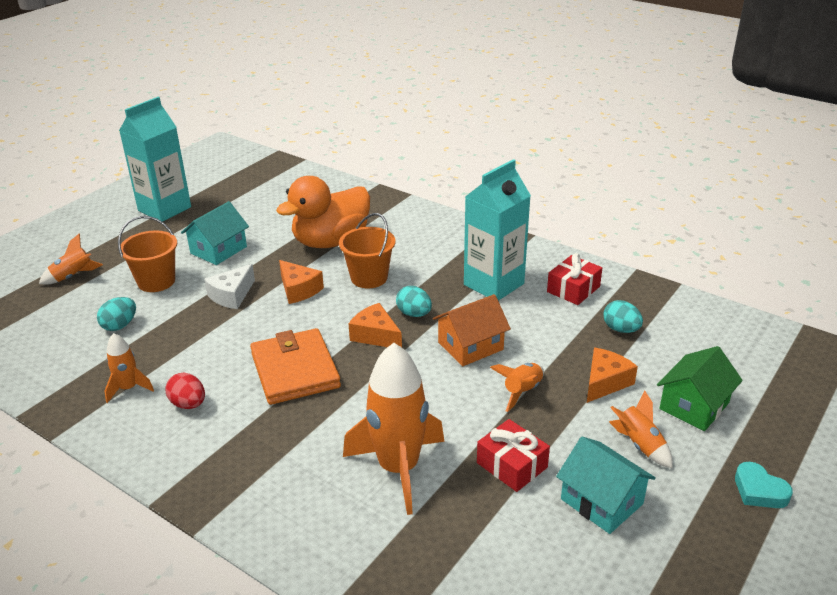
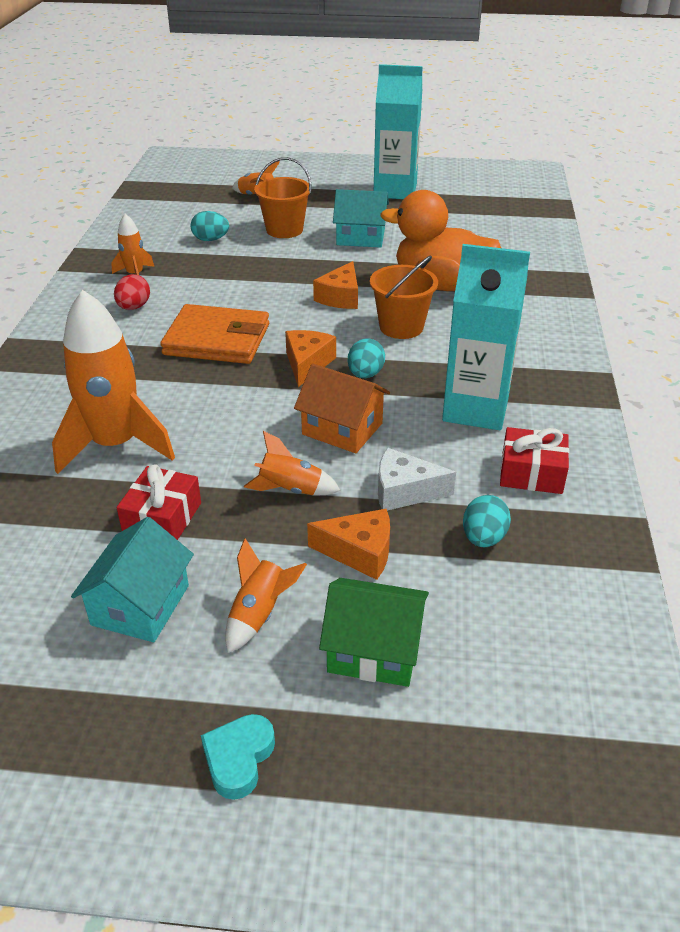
camera: 60 degrees right, 5 degrees up
white cheese [204,264,255,309] -> white cheese moved to [378,448,456,511]
orange wallet [250,328,341,405] -> orange wallet turned 60 degrees clockwise [160,304,269,364]

